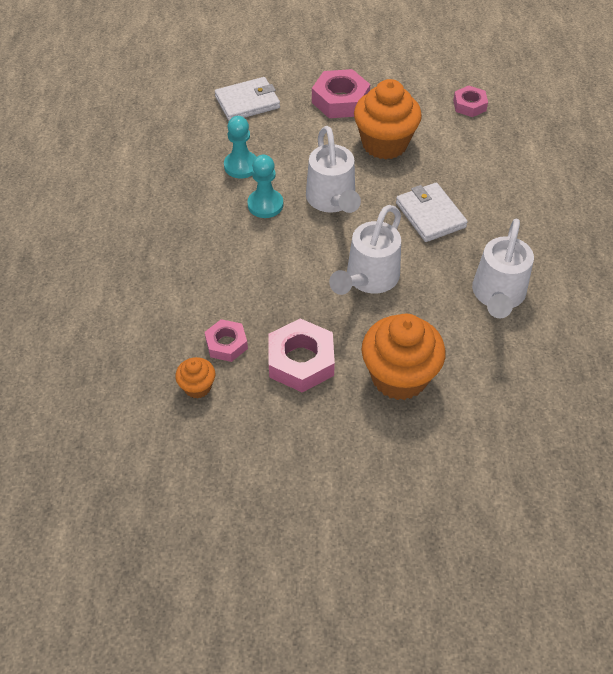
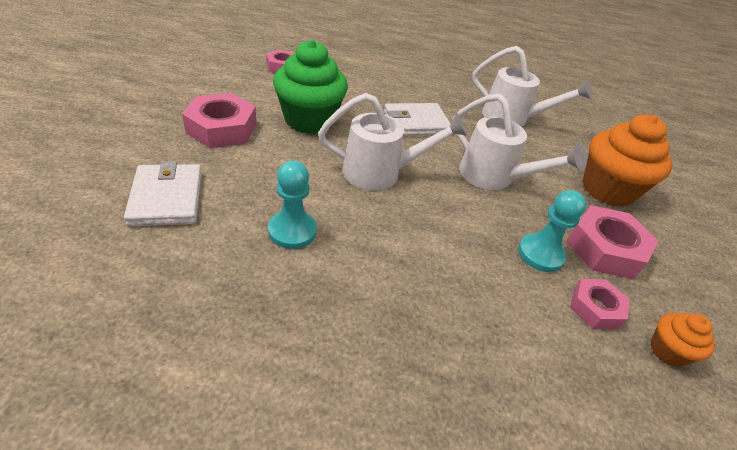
camera: 85 degrees left, 10 degrees down
turquoise pawn [247,155,283,218] -> turquoise pawn moved to [518,190,586,272]
orange cupcake [354,79,422,159] -> green cupcake [273,40,348,134]

